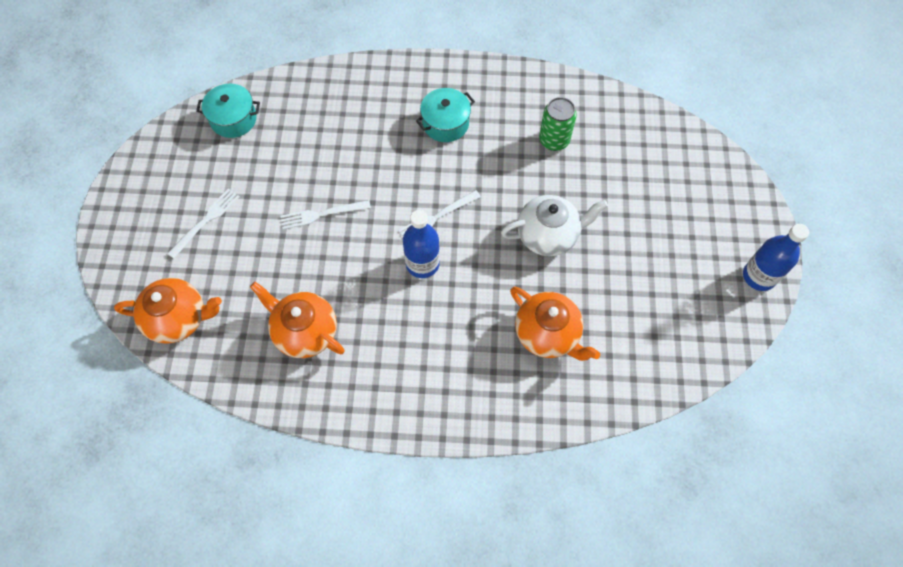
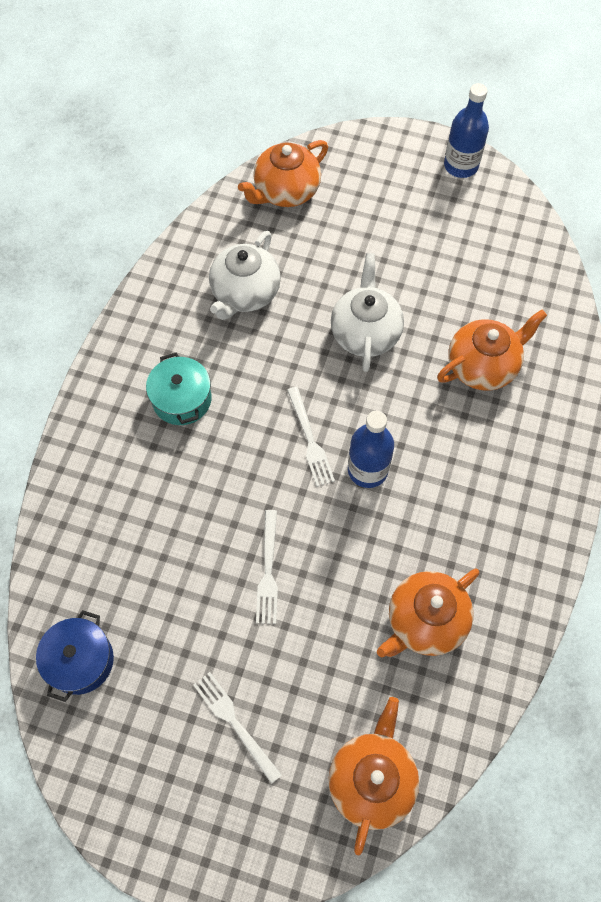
camera: 75 degrees left, 0 degrees up
turquoise pot [196,84,260,138] -> blue pot [36,610,114,702]
green can [539,97,577,151] -> white teapot [209,231,281,320]
none -> orange teapot [238,140,328,207]

